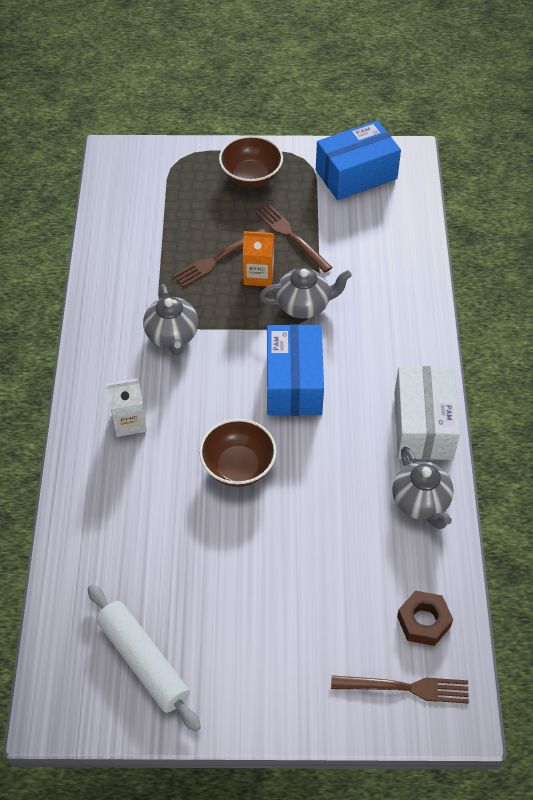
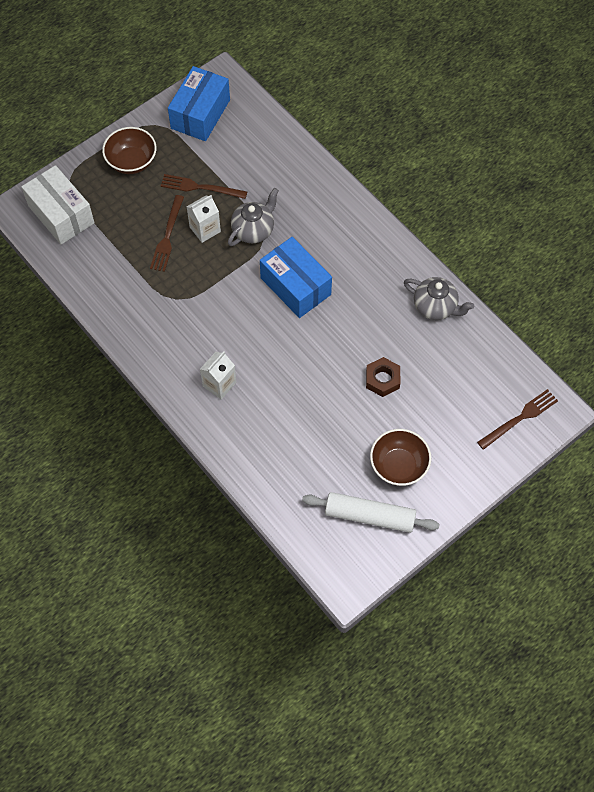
camera: 40 degrees left, 10 degrees up
grey teapot [143,284,198,356] -> none
brown bowl [199,419,277,487] -> brown bowl moved to [370,429,431,486]
orange carton [243,231,274,287] -> white carton [187,195,221,243]
white box [394,366,460,460] -> white box moved to [21,165,95,245]
brown nut [397,590,453,646] -> brown nut moved to [366,357,400,397]

